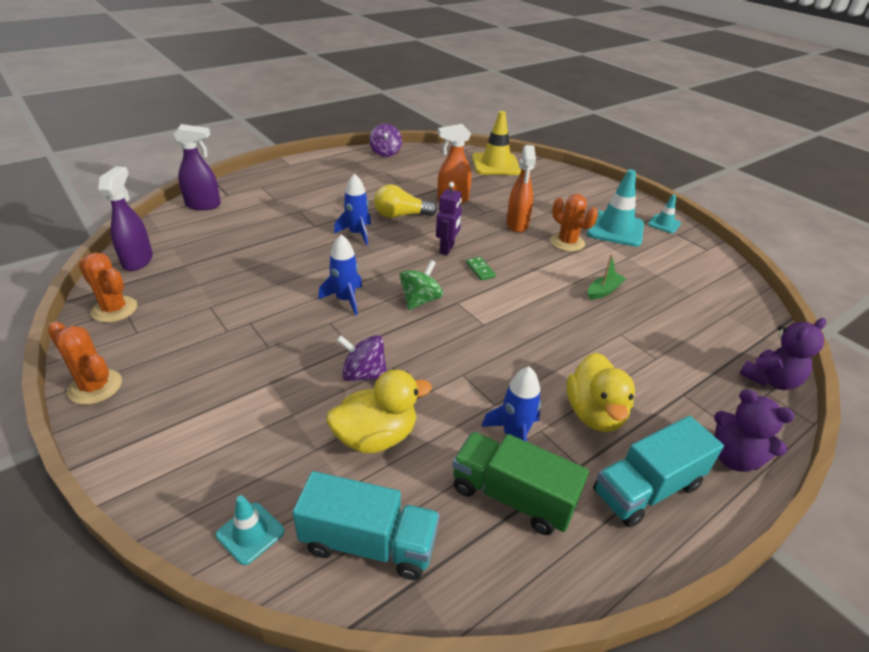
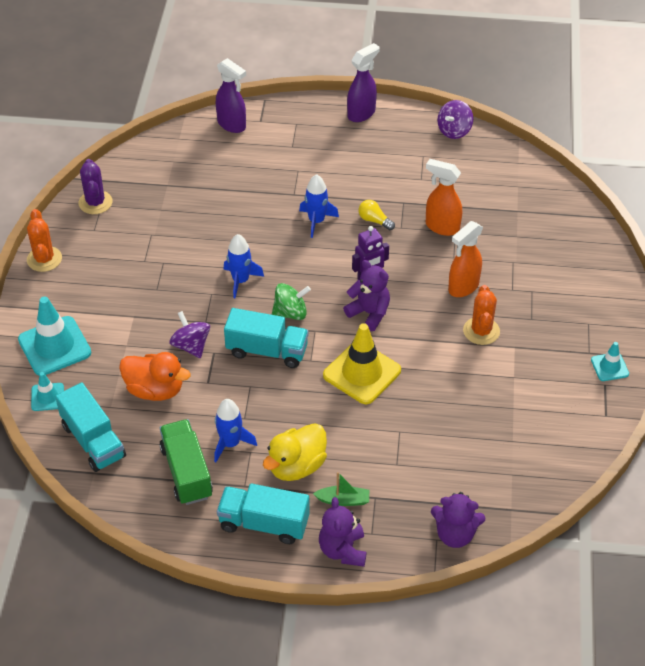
camera: 45 degrees right, 10 degrees up
orange cactus [79,253,137,323] -> purple cactus [78,159,113,214]
purple spray bottle [98,167,153,271] -> purple spray bottle moved to [347,43,380,122]
yellow duck [326,369,432,453] -> orange duck [119,352,191,401]
yellow light bulb [374,184,437,218] -> yellow light bulb [358,200,395,230], size x0.63
green domino [466,257,496,280] -> purple teddy bear [343,260,390,331]
yellow traffic cone [472,111,521,175] -> yellow traffic cone moved to [323,323,401,404]
turquoise traffic cone [587,169,644,247] -> turquoise traffic cone moved to [18,296,91,375]
green boat [588,254,626,300] -> green boat moved to [313,472,369,506]
none -> turquoise truck [224,308,309,368]

